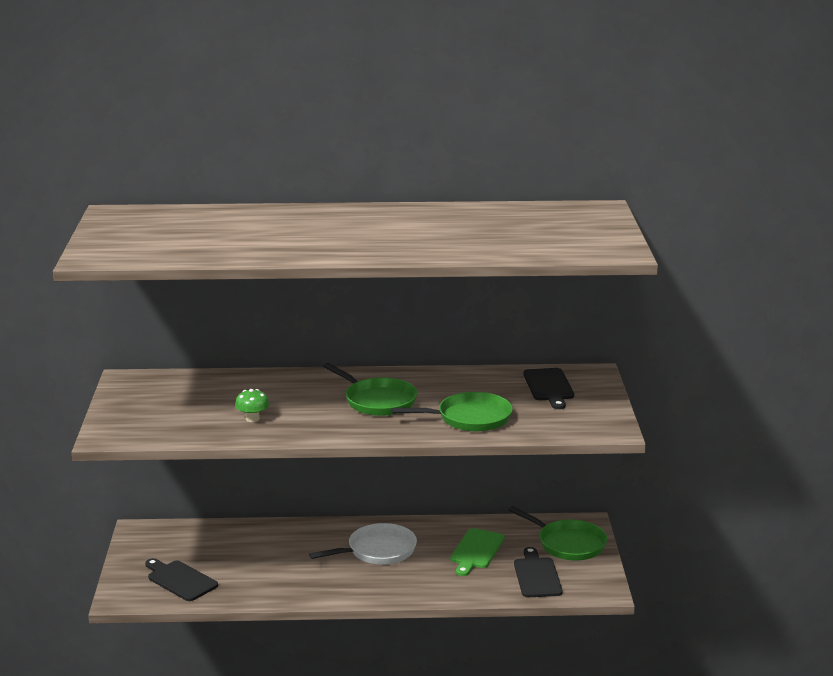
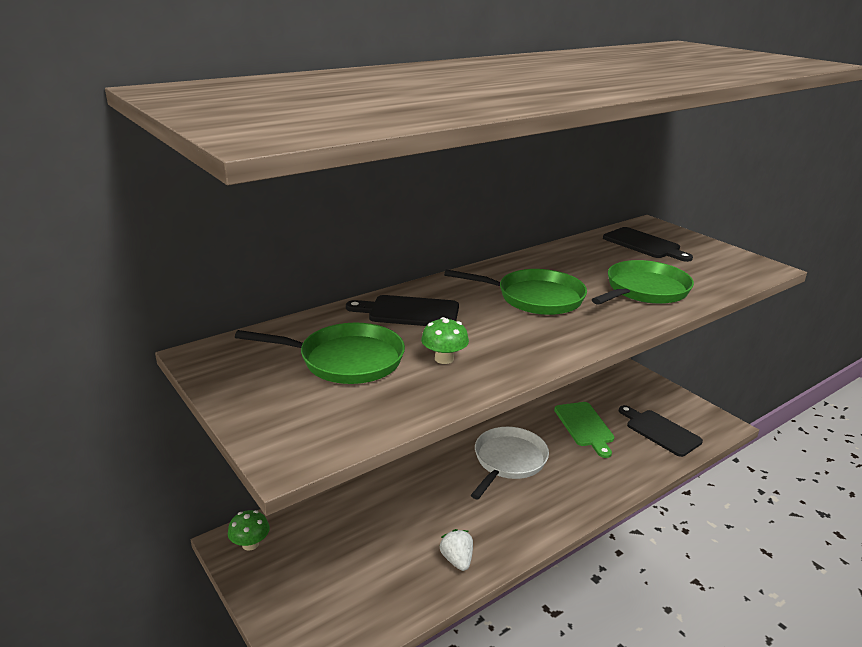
camera: 35 degrees left, 5 degrees up
black cutting board [145,558,218,601] -> black cutting board moved to [346,295,459,326]
green pan [508,506,607,560] -> green pan moved to [235,323,405,384]
none -> green mushroom [228,510,270,551]
none -> white strawberry [439,529,473,571]

